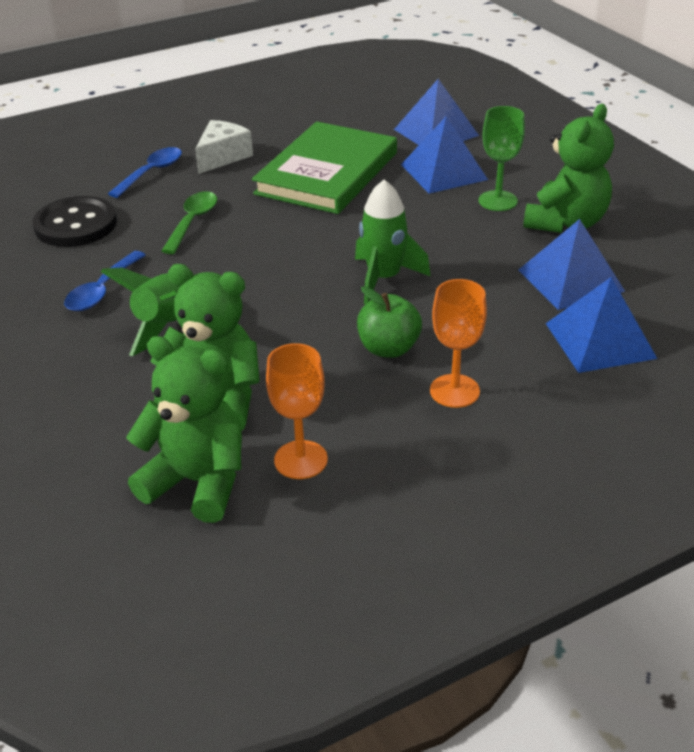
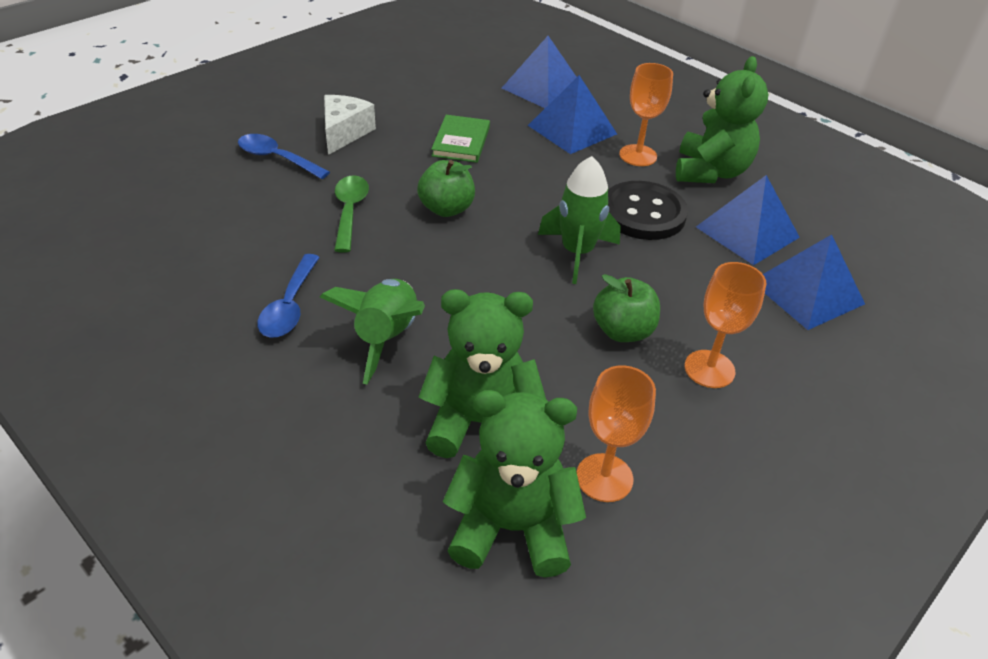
camera: 20 degrees left, 5 degrees up
black button [32,196,117,247] -> black button moved to [608,181,688,240]
blue spoon [108,147,182,198] -> blue spoon turned 75 degrees counterclockwise [238,134,330,179]
green book [252,122,397,214] -> green book [431,115,490,163], size x0.49
green goblet [479,106,525,211] -> orange goblet [619,63,673,166]
none -> green apple [417,160,475,217]

